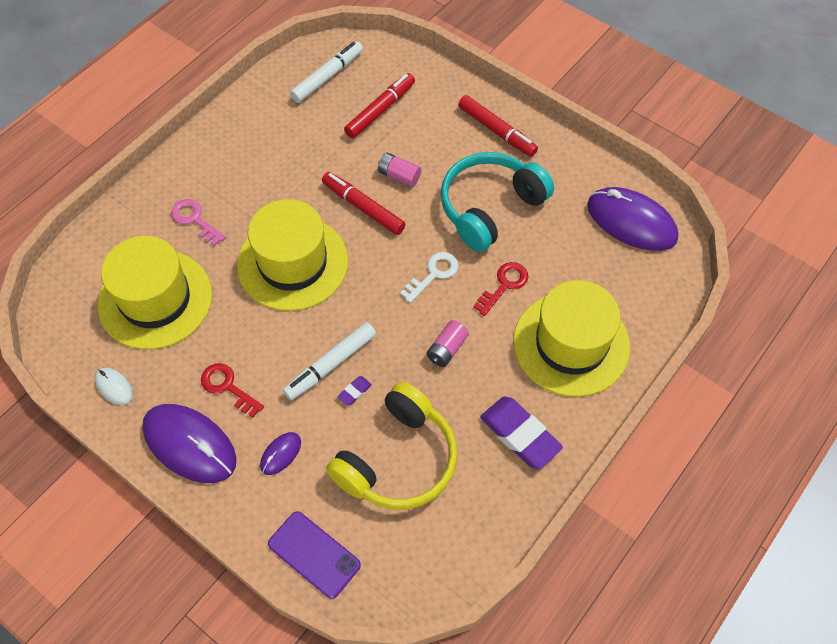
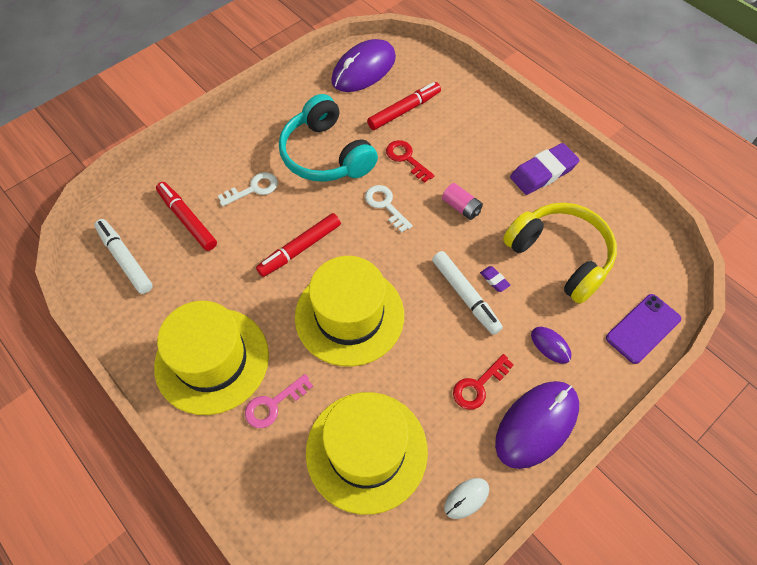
camera: 80 degrees left, 0 degrees up
pink battery [378,153,421,187] -> none
red marker [458,95,538,157] -> red marker moved to [367,82,441,130]
yellow hat [514,280,630,397] -> yellow hat moved to [154,301,269,415]
none -> white key [218,172,278,206]

